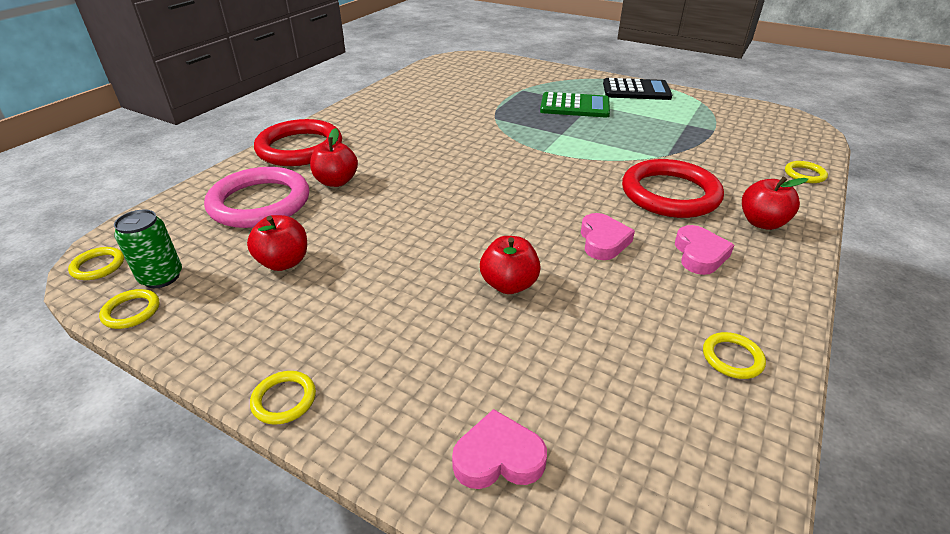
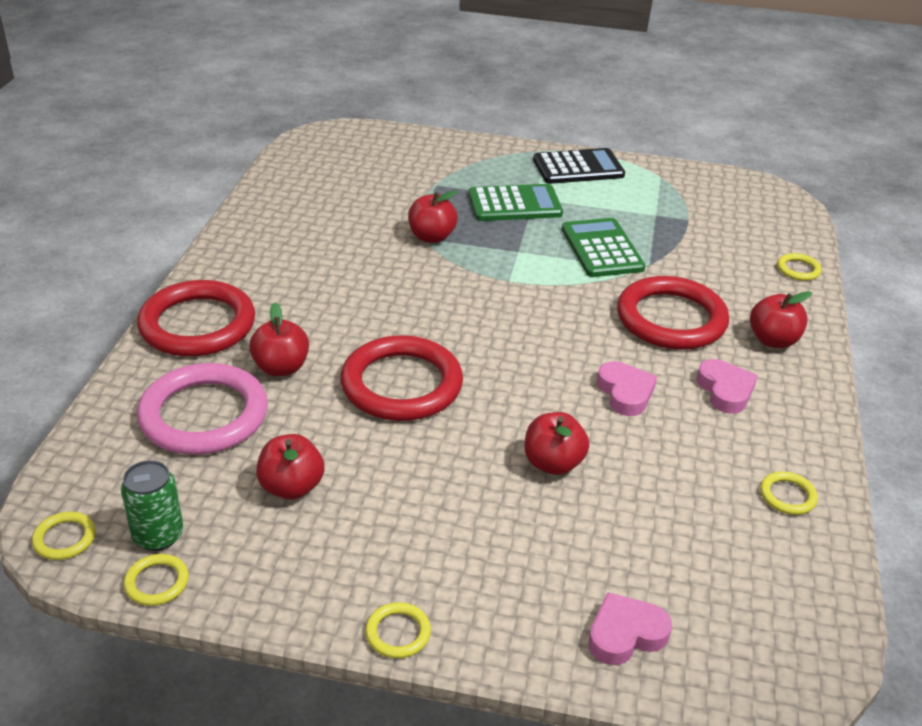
camera: 20 degrees left, 0 degrees up
none -> red ring [341,335,463,421]
none -> red apple [408,190,458,243]
none -> green calculator [562,218,645,277]

